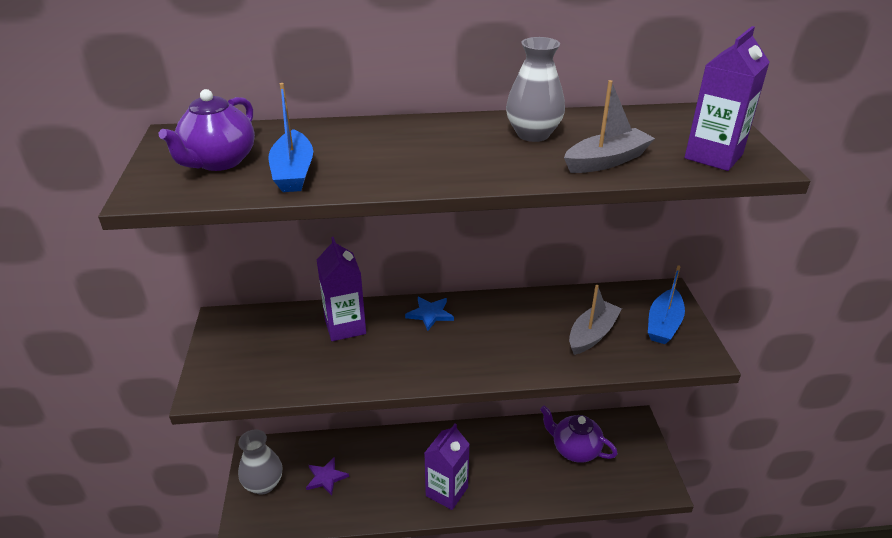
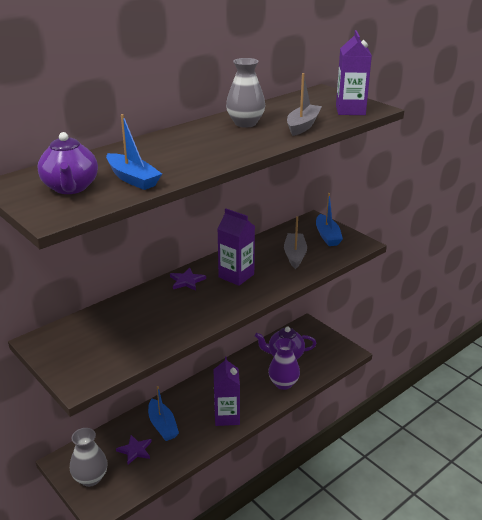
camera: 35 degrees left, 5 degrees down
purple carton [317,237,366,341] -> purple carton moved to [217,208,255,286]
blue star [405,297,454,331] -> purple star [170,268,206,291]
none -> blue boat [148,386,179,441]
none -> purple vase [268,338,300,390]

